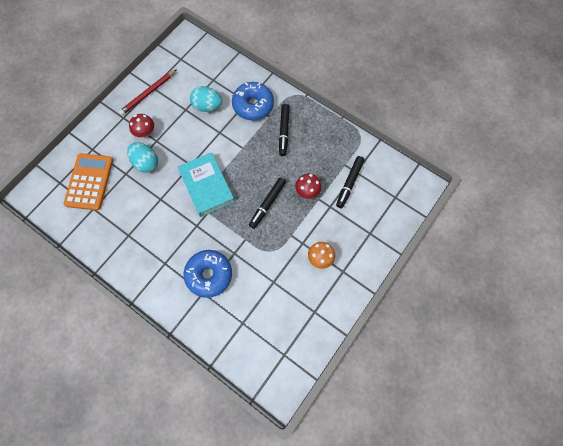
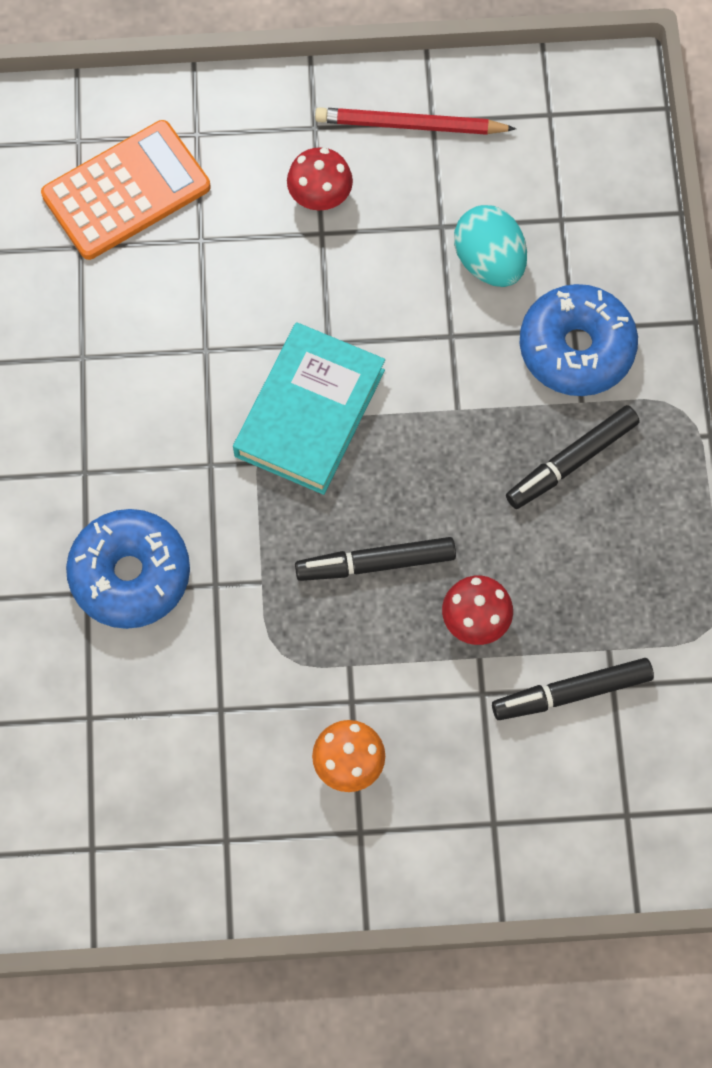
camera: 50 degrees right, 0 degrees up
turquoise egg [127,142,158,173] -> none

